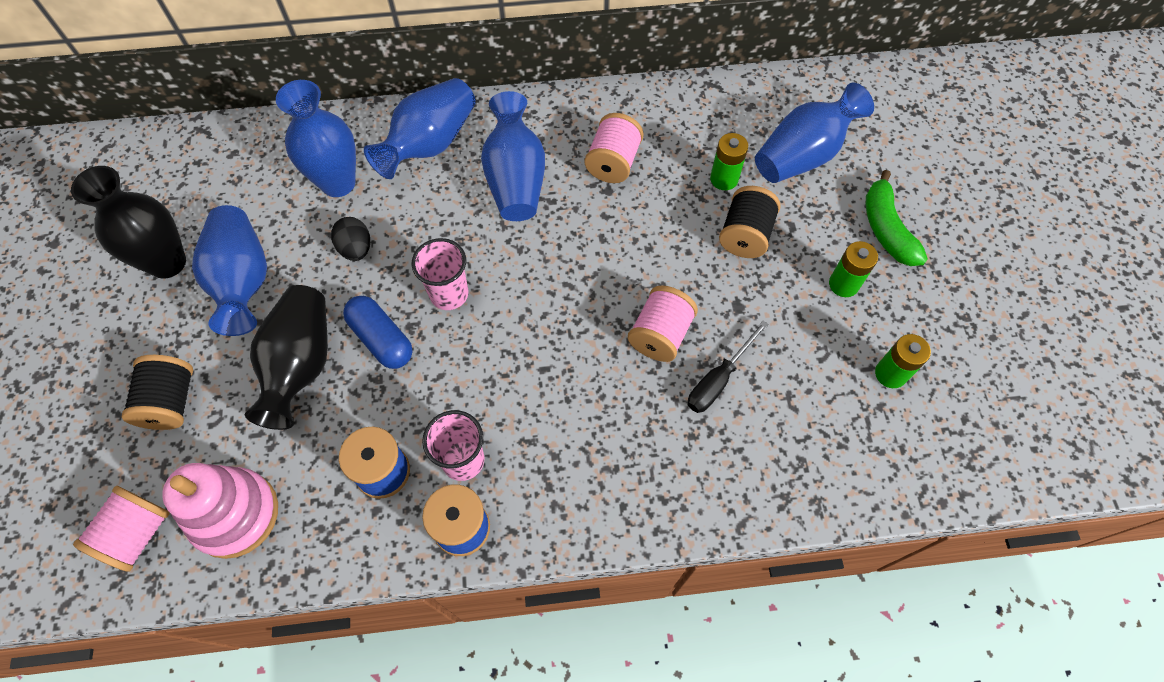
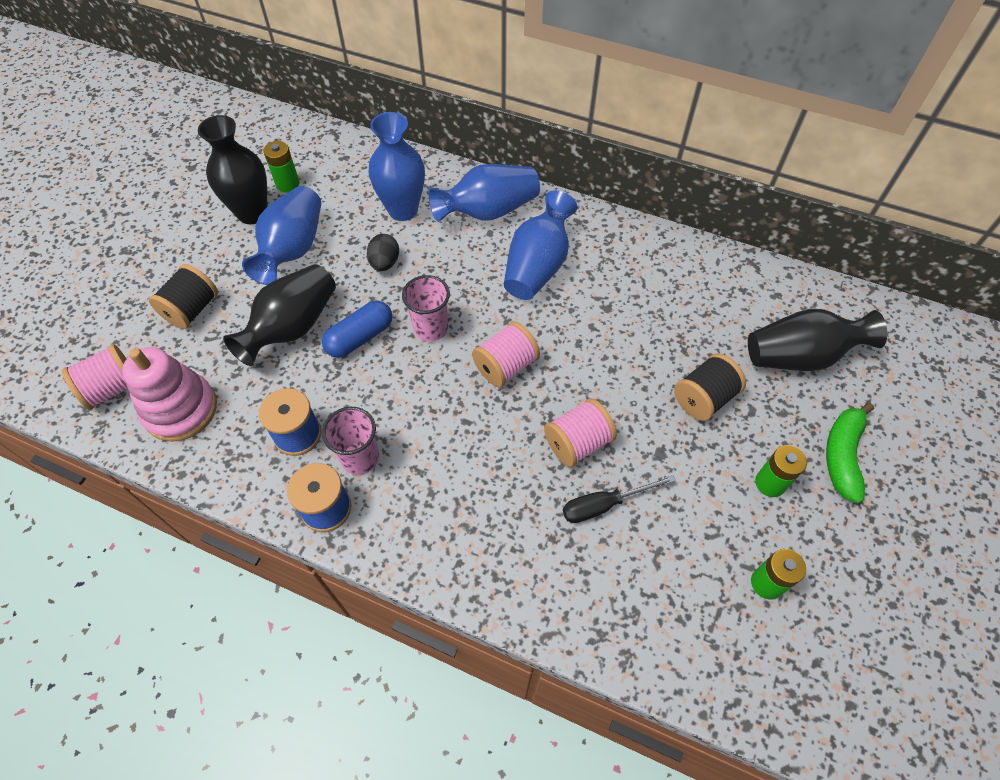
camera: 30 degrees right, 5 degrees down
blue capsule [343,296,413,369] -> blue capsule turned 60 degrees clockwise [322,301,392,358]
pink spool [585,113,644,183] -> pink spool moved to [472,321,540,387]
green battery [710,133,748,190] -> green battery moved to [264,141,299,192]
blue vase [755,83,874,183] -> black vase [748,309,887,371]

